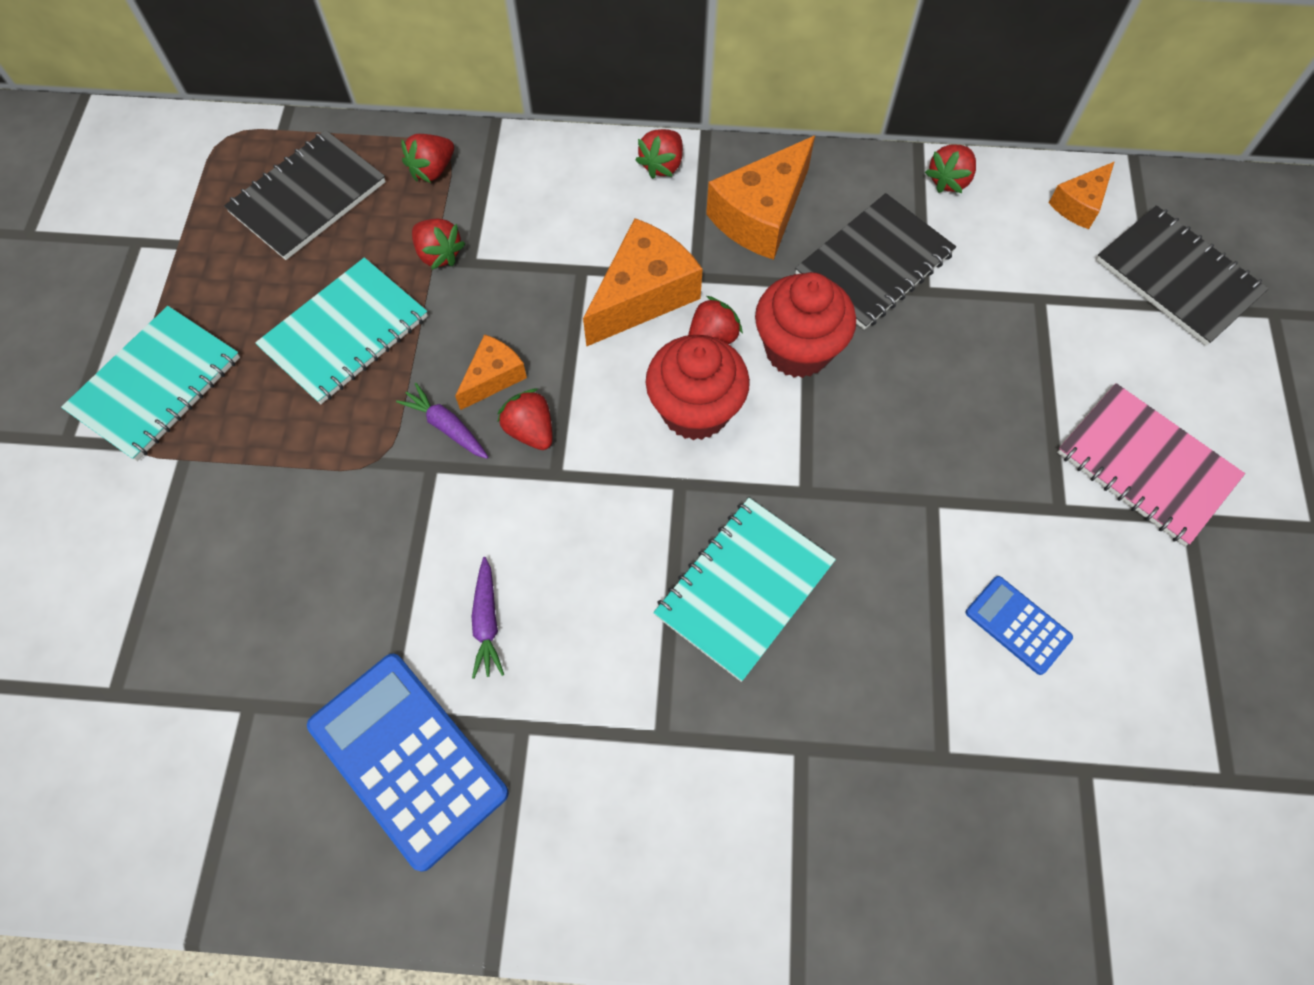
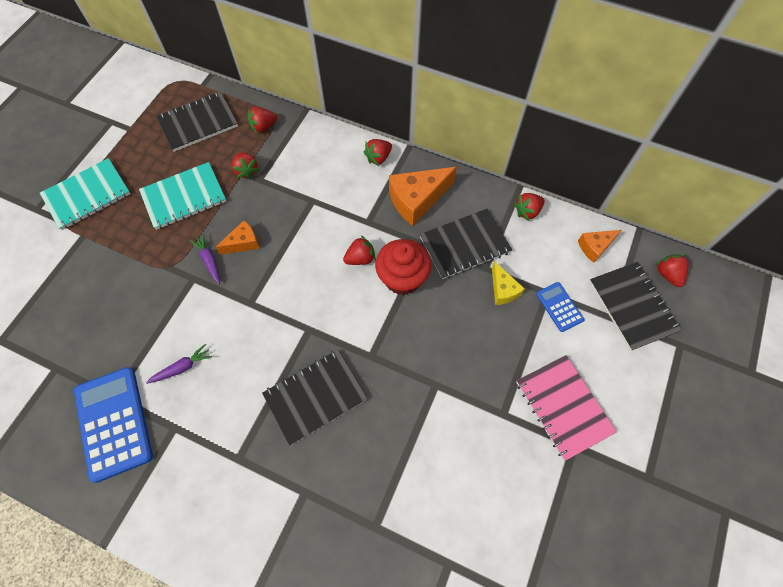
camera: 20 degrees right, 0 degrees up
purple carrot [471,557,504,679] -> purple carrot turned 135 degrees counterclockwise [146,344,212,384]
red strawberry [497,388,552,450] -> red strawberry moved to [656,254,689,287]
orange cheese [583,218,703,347] -> none
red cupcake [646,335,750,440] -> none
turquoise notebook [653,498,836,682] -> black notebook [262,350,367,446]
blue calculator [966,576,1073,675] -> blue calculator moved to [536,282,584,332]
none -> yellow cheese [492,261,525,305]

